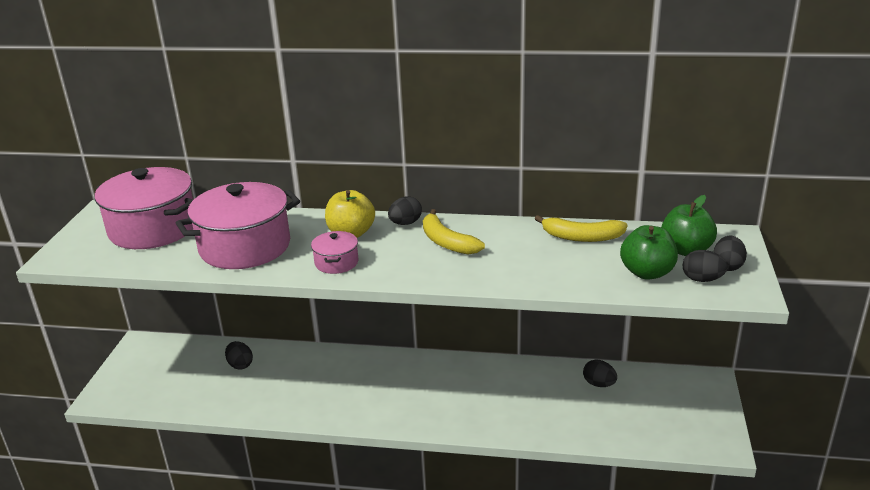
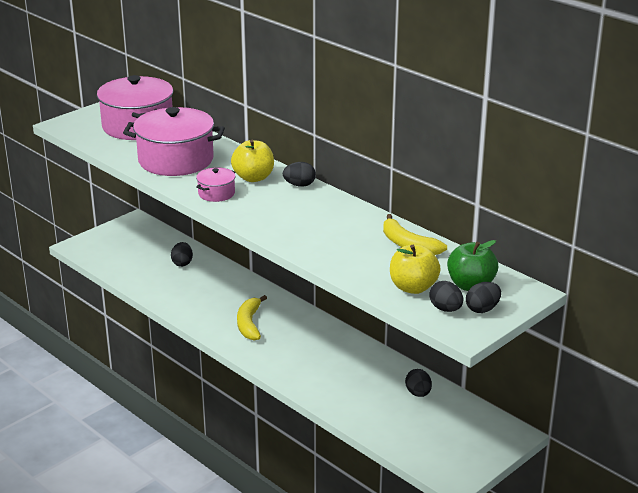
camera: 35 degrees right, 0 degrees up
yellow banana [423,209,485,255] -> yellow banana moved to [237,295,267,341]
green apple [620,225,678,280] -> yellow apple [390,244,441,294]

